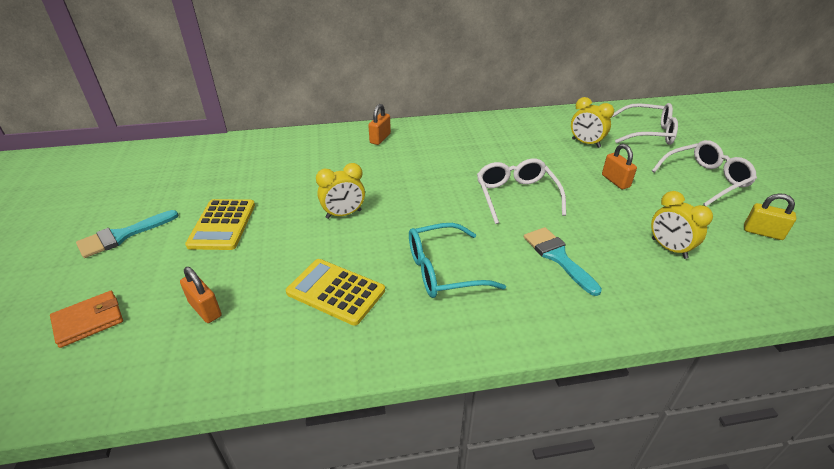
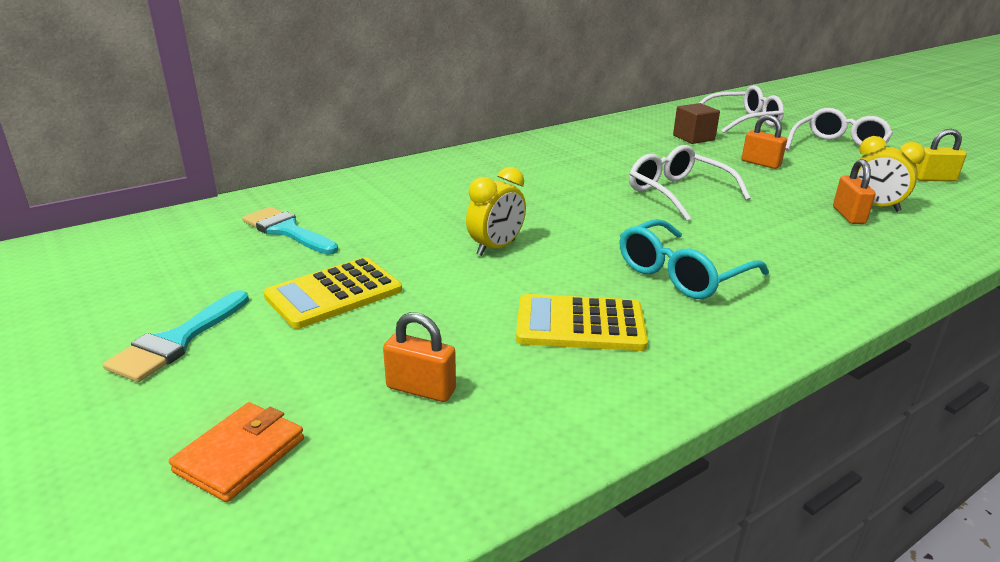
camera: 25 degrees left, 10 degrees down
yellow calculator [185,199,255,250] -> yellow calculator turned 75 degrees clockwise [264,257,402,329]
orange padlock [368,104,391,145] -> orange padlock moved to [833,159,875,224]
turquoise brush [524,227,602,296] -> turquoise brush moved to [242,207,338,255]
yellow clock [571,97,614,148] -> brown cube [673,103,720,144]

